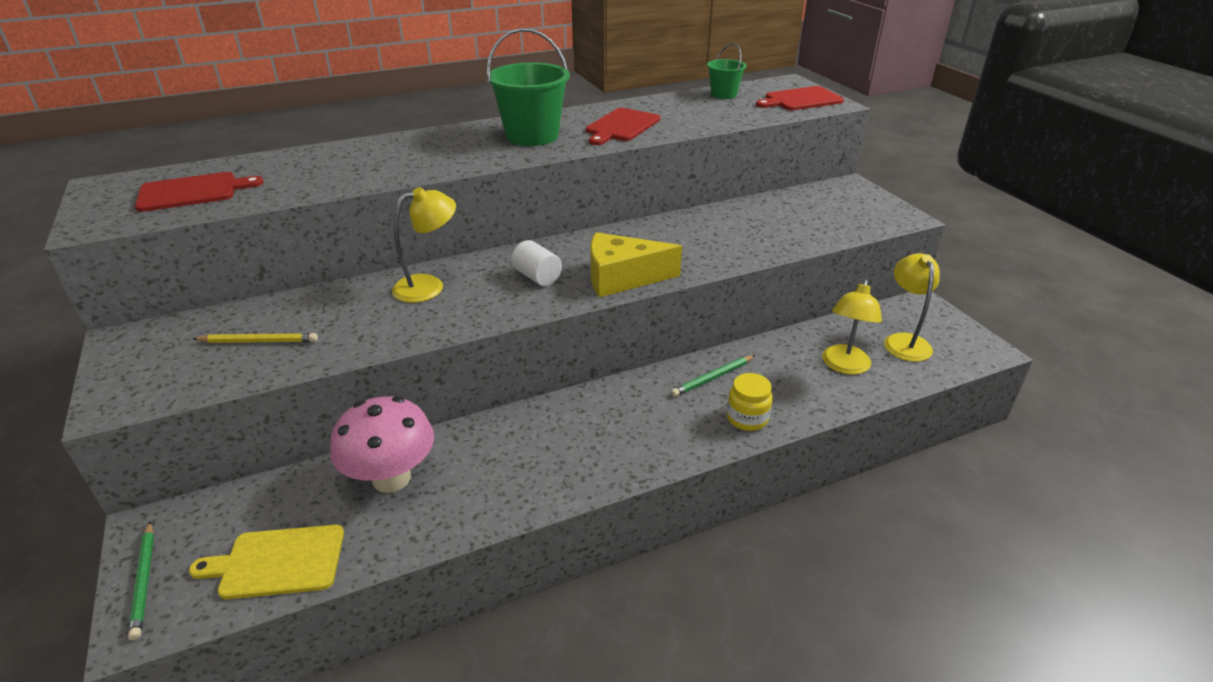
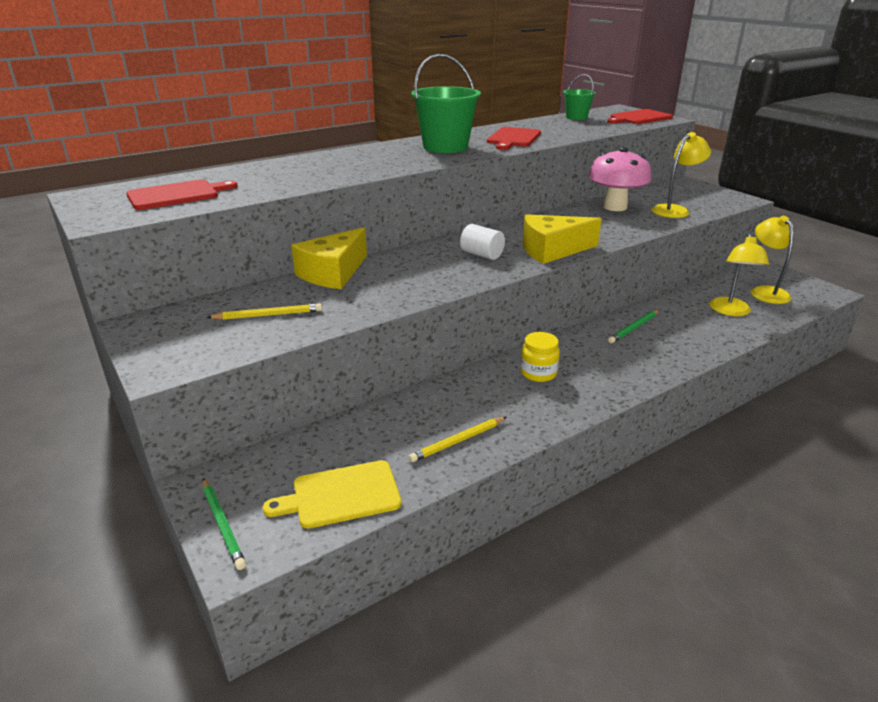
camera: 10 degrees left, 5 degrees down
pink mushroom [330,396,434,493] -> pink mushroom moved to [588,147,652,211]
yellow lamp [392,187,456,303] -> yellow lamp moved to [652,132,711,218]
yellow jar [727,373,773,431] -> yellow jar moved to [520,332,560,382]
none -> yellow cheese [291,227,367,289]
none -> yellow pencil [409,417,506,462]

